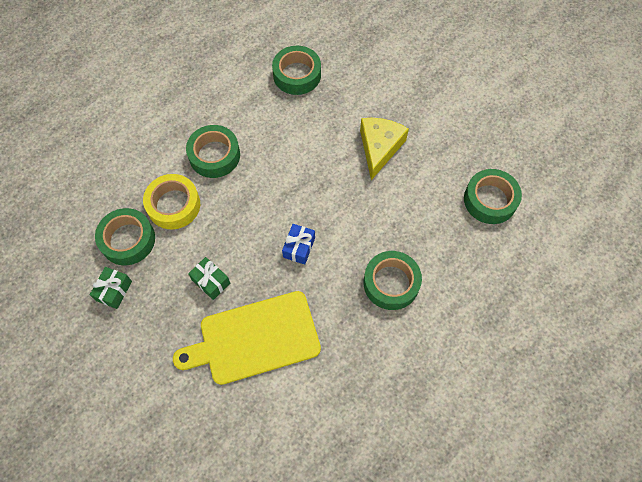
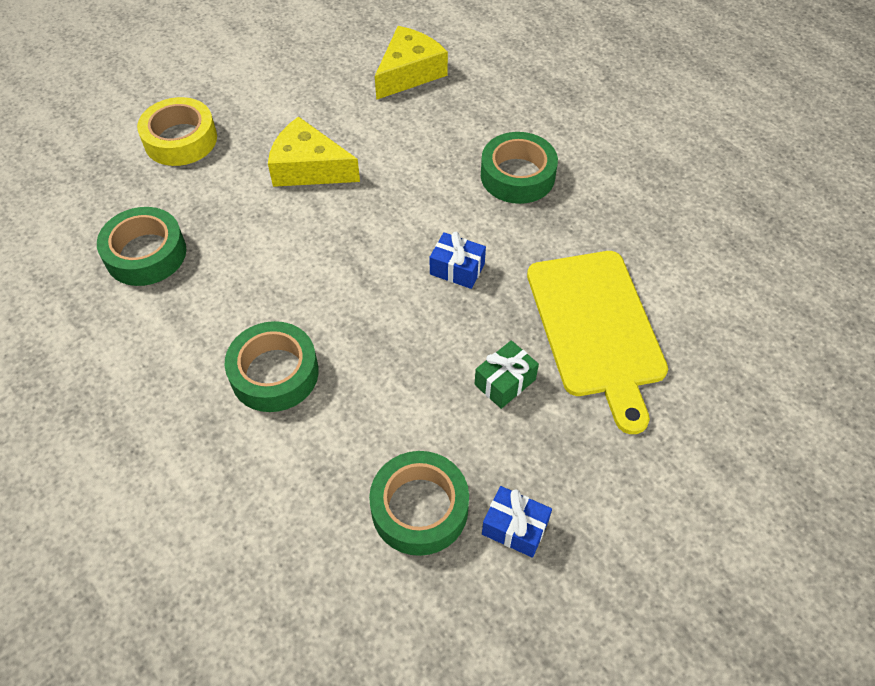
camera: 85 degrees left, 10 degrees down
green gift [90,267,132,309] -> blue gift [482,486,552,558]
yellow tape [143,174,200,229] -> yellow tape moved to [137,97,217,166]
green tape [464,169,522,224] -> yellow cheese [375,26,448,100]

